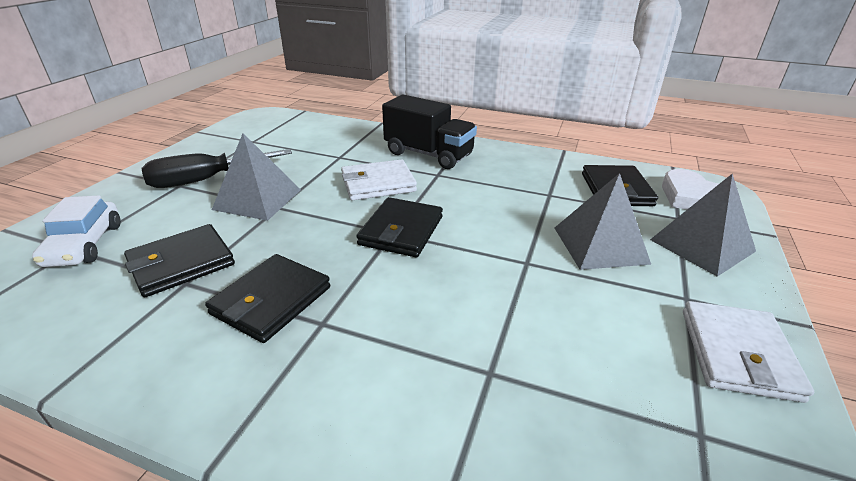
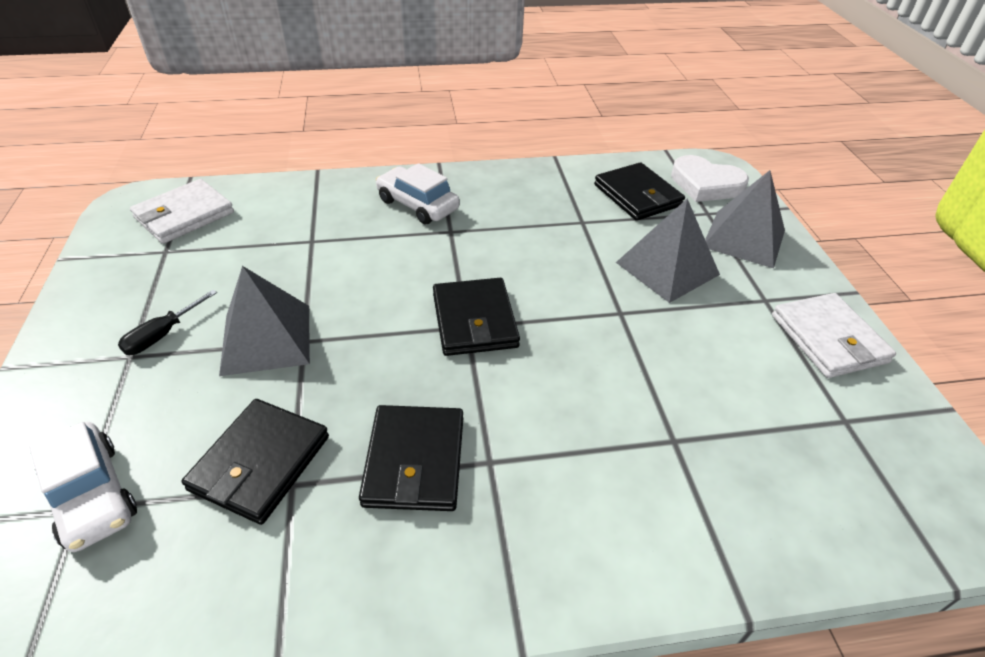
camera: 30 degrees left, 10 degrees up
black screwdriver [142,149,292,188] -> black screwdriver [118,290,217,355], size x0.53
white wallet [341,159,417,200] -> white wallet moved to [130,179,234,244]
black truck [382,94,477,169] -> white car [376,163,460,225]

